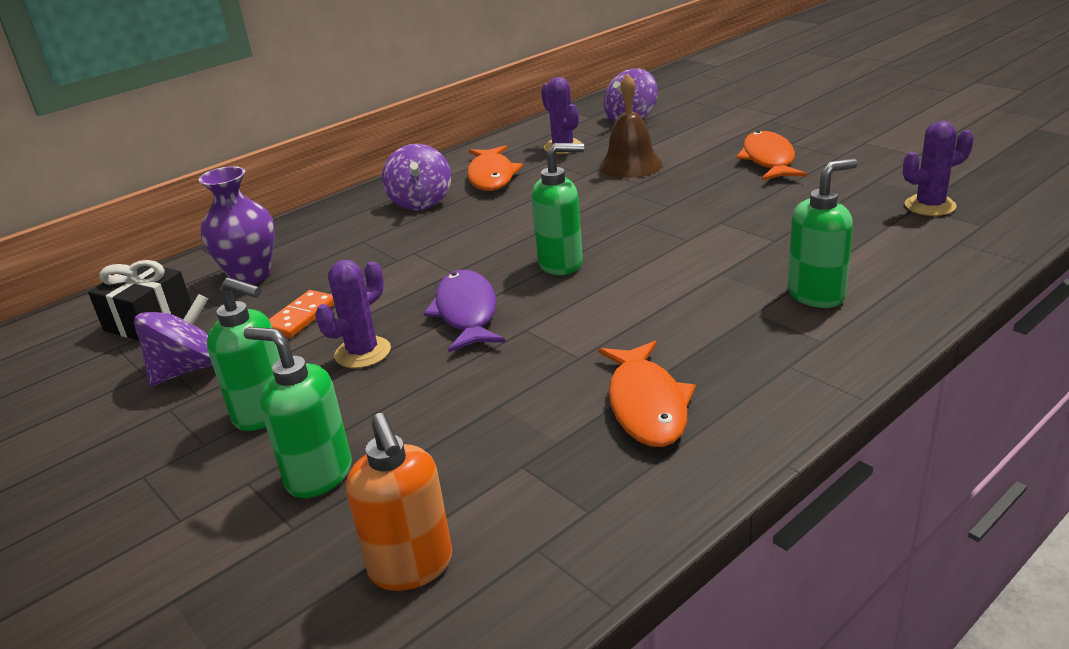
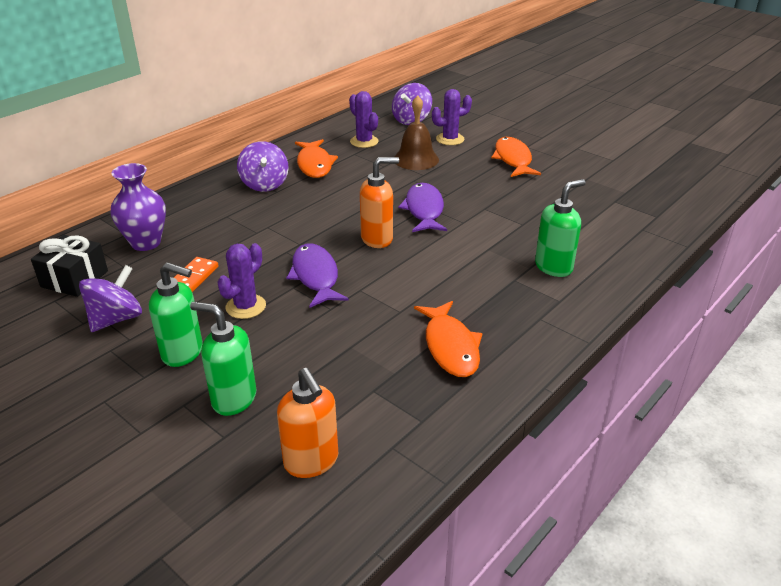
camera: 10 degrees left, 5 degrees up
green soap dispenser [531,143,584,275] -> orange soap dispenser [360,157,399,248]
purple cactus [903,121,974,216] -> purple cactus moved to [432,89,472,145]
none -> purple fish [398,183,447,232]

